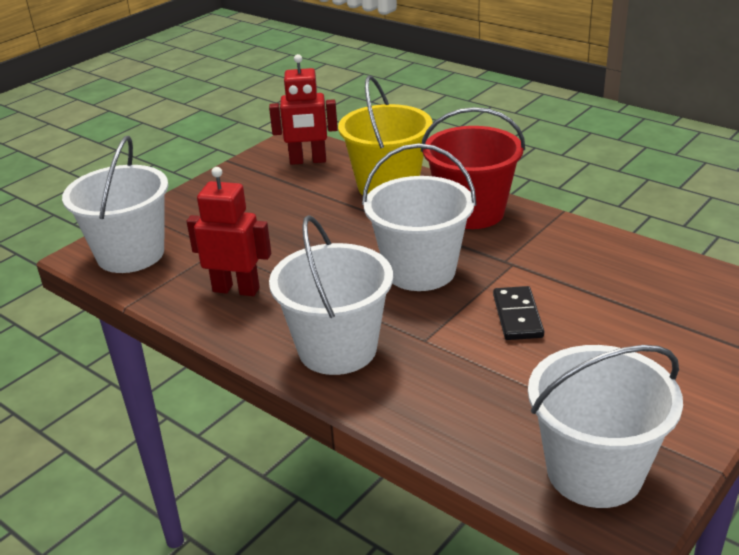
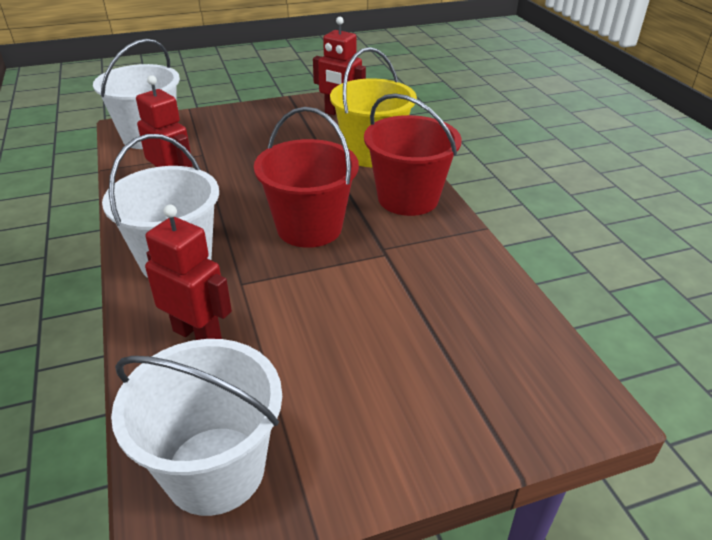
camera: 30 degrees right, 5 degrees up
white bucket [362,143,476,291] -> red bucket [254,107,359,248]
black domino [493,286,544,340] -> none
none -> red robot [145,205,232,340]

